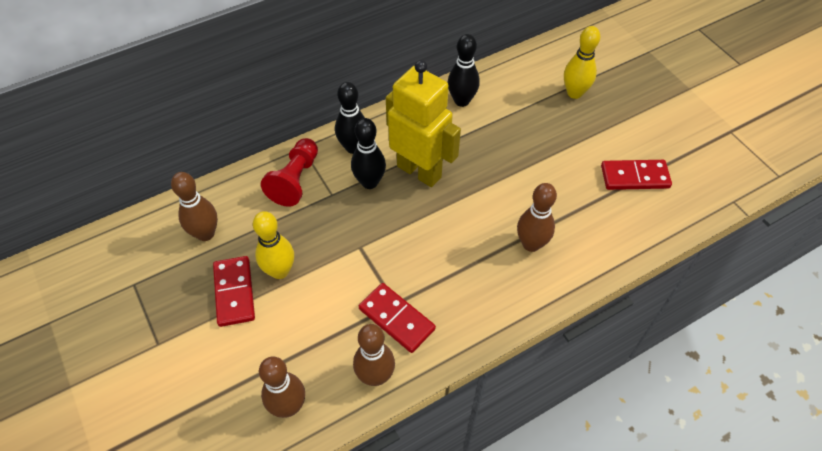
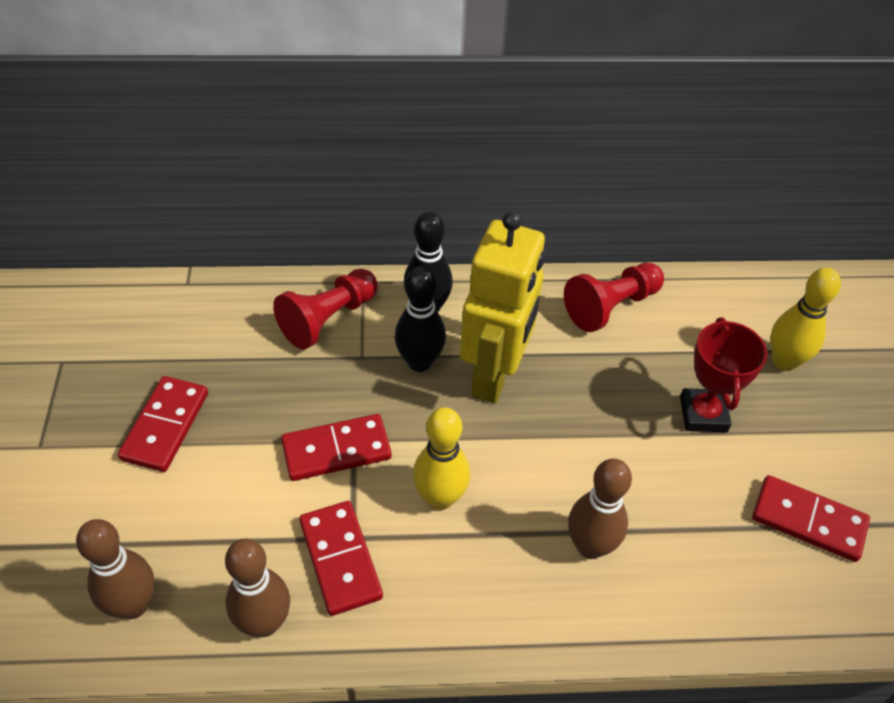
camera: 25 degrees right, 5 degrees down
brown bowling pin [171,172,218,241] -> none
yellow bowling pin [253,211,294,279] -> yellow bowling pin moved to [413,407,470,510]
yellow robot [386,60,461,187] -> yellow robot turned 45 degrees clockwise [460,211,545,403]
black bowling pin [448,34,480,107] -> red pawn [564,263,664,332]
none -> red domino [281,414,392,481]
none -> red trophy [680,317,767,432]

